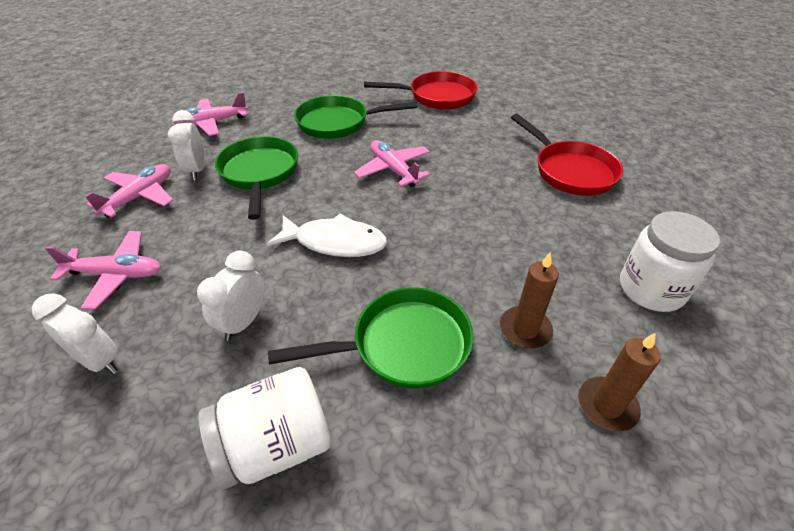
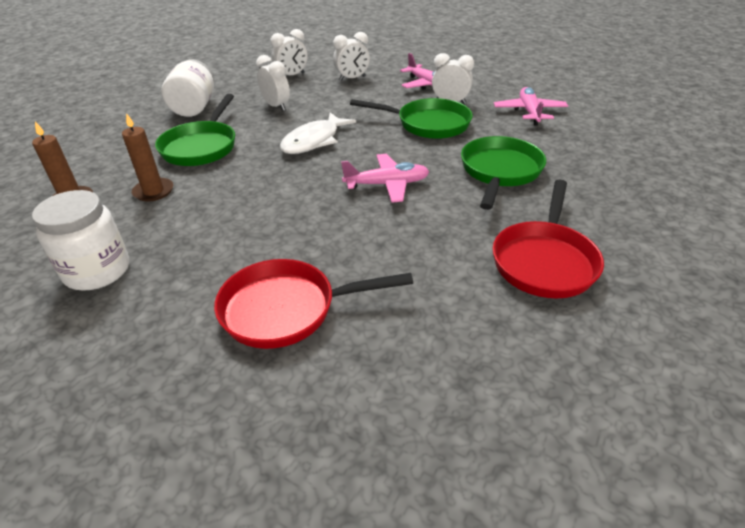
camera: 115 degrees right, 5 degrees down
pink plane [45,231,161,309] -> white clock [333,32,370,81]

